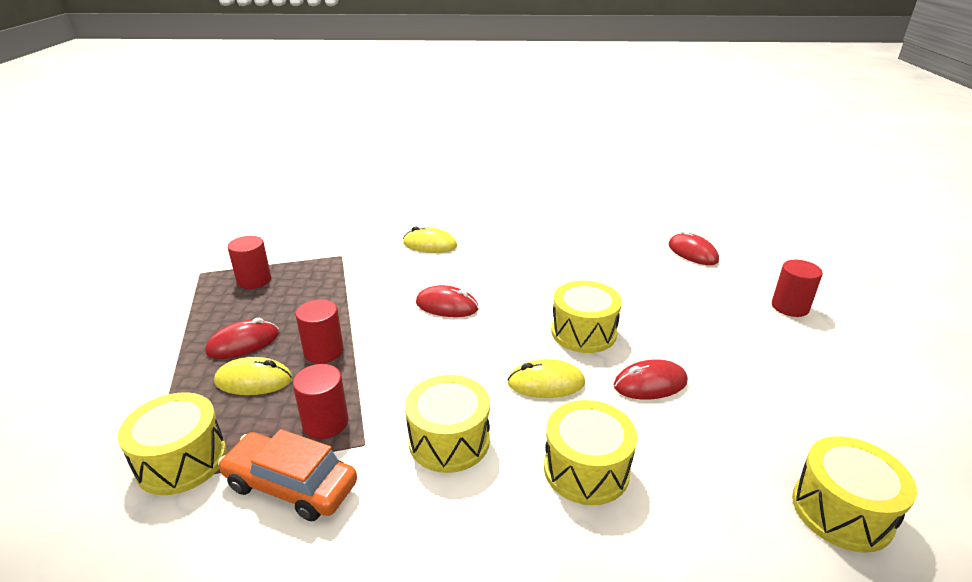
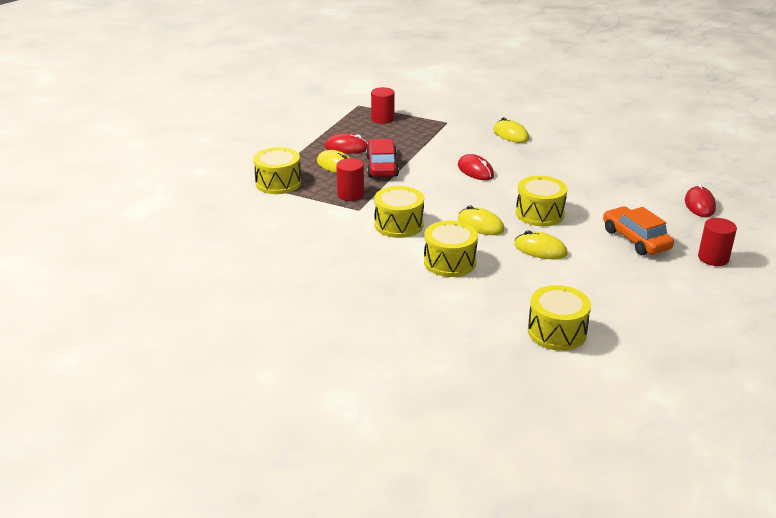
camera: 40 degrees right, 0 degrees up
orange car [218,429,357,521] -> orange car moved to [603,206,674,255]
red cylinder [295,299,344,364] -> red car [366,139,399,177]
red mouse [613,359,688,399] -> yellow mouse [514,230,568,259]

